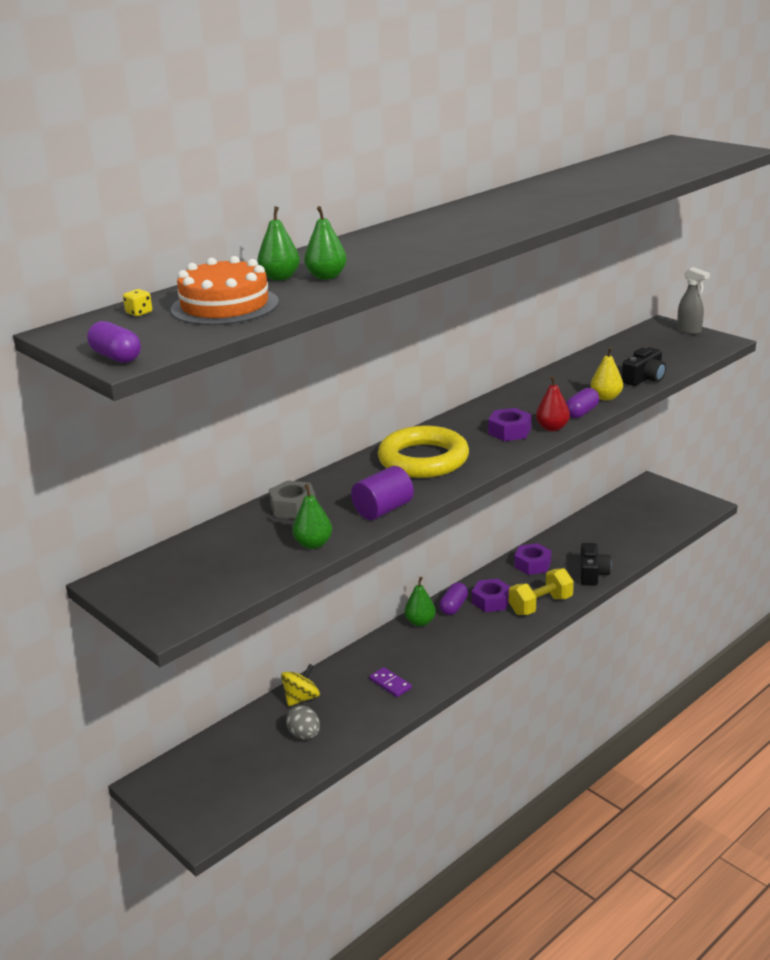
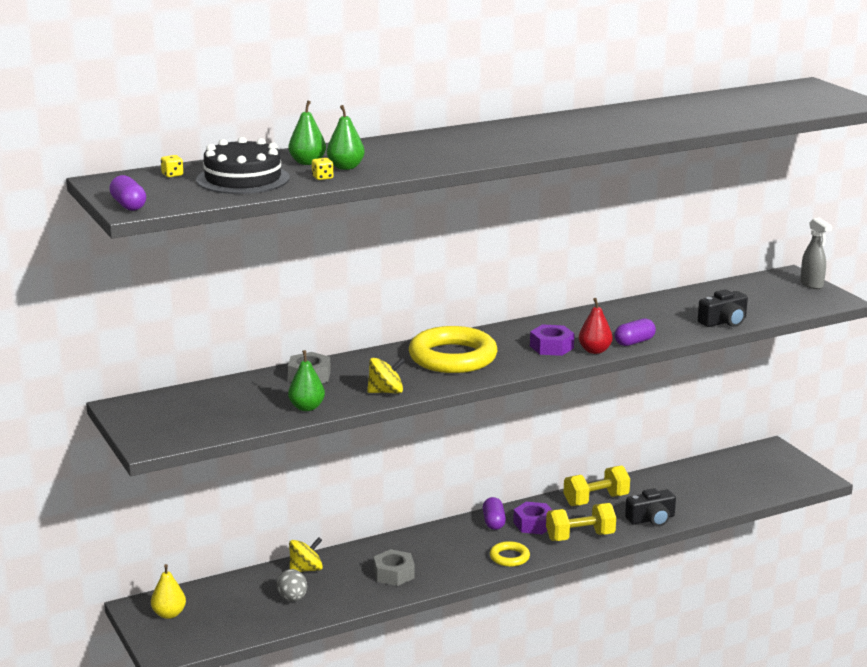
camera: 15 degrees right, 5 degrees down
orange cake [171,256,279,326] -> black cake [196,137,290,194]
purple cylinder [351,466,414,520] -> yellow spinning top [367,358,405,394]
purple domino [369,667,412,697] -> grey nut [374,549,415,586]
green pear [404,577,436,627] -> none
purple capsule [439,582,468,615] -> purple capsule turned 45 degrees counterclockwise [483,497,506,530]
purple nut [514,543,551,575] -> yellow dumbbell [563,465,630,506]
black camera [580,543,611,586] -> black camera turned 45 degrees clockwise [625,488,676,527]
yellow pear [591,347,623,401] -> yellow pear moved to [151,564,186,619]
none -> yellow dice [312,158,333,180]
none -> yellow ring [490,541,530,567]

